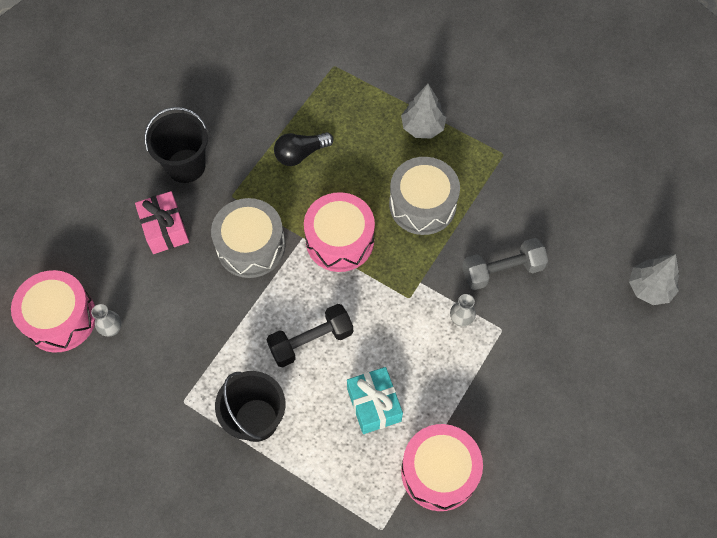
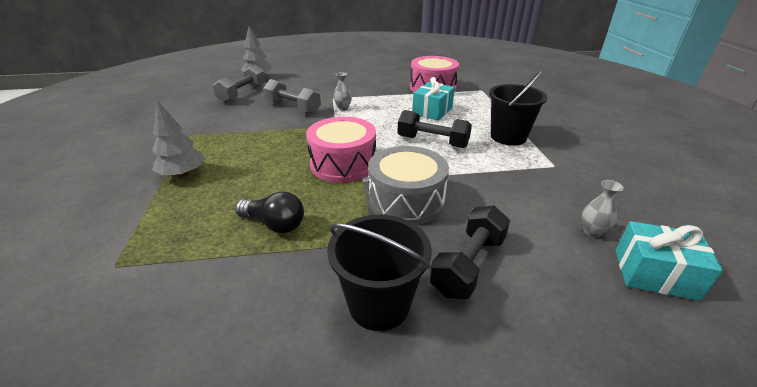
camera: 130 degrees left, 30 degrees down
pink drum [11,270,95,352] -> turquoise gift [615,221,723,301]
pink gift [135,191,189,254] -> black dumbbell [430,206,510,299]
grey drum [389,157,460,235] -> none
none -> grey dumbbell [213,65,266,103]

